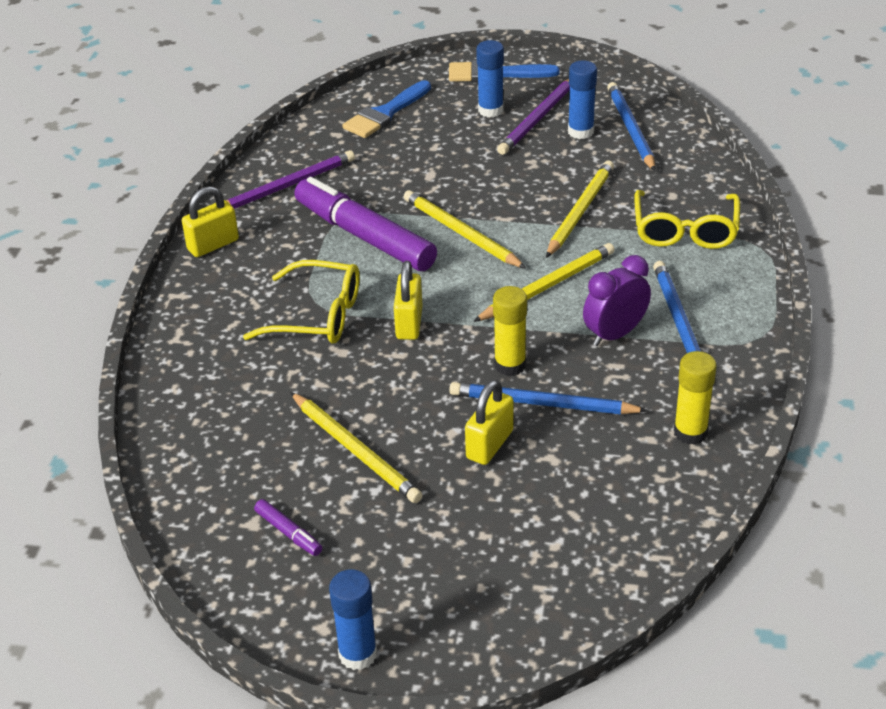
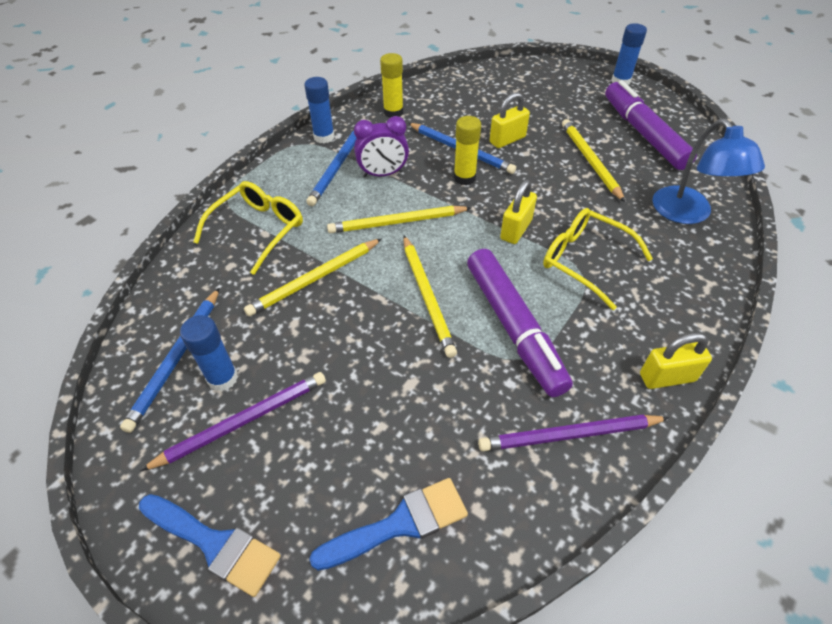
camera: 155 degrees left, 10 degrees up
purple marker [254,499,322,556] -> purple marker [605,80,697,170], size x2.47
blue glue stick [476,40,504,117] -> blue glue stick moved to [304,77,335,143]
none -> blue lamp [652,119,765,224]

